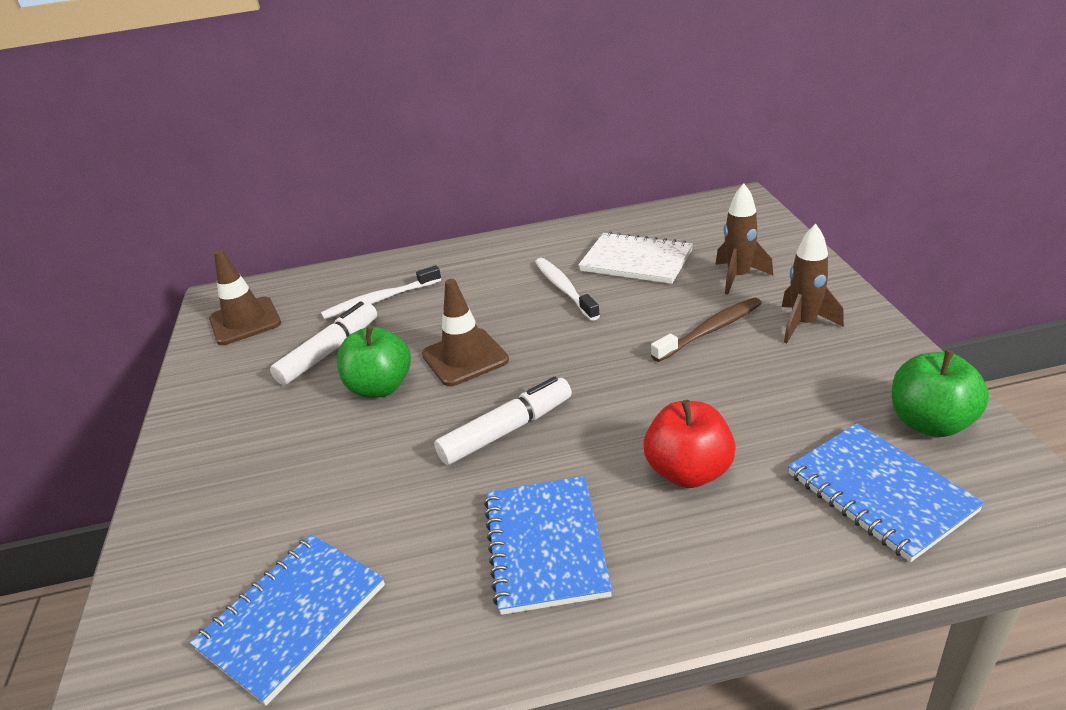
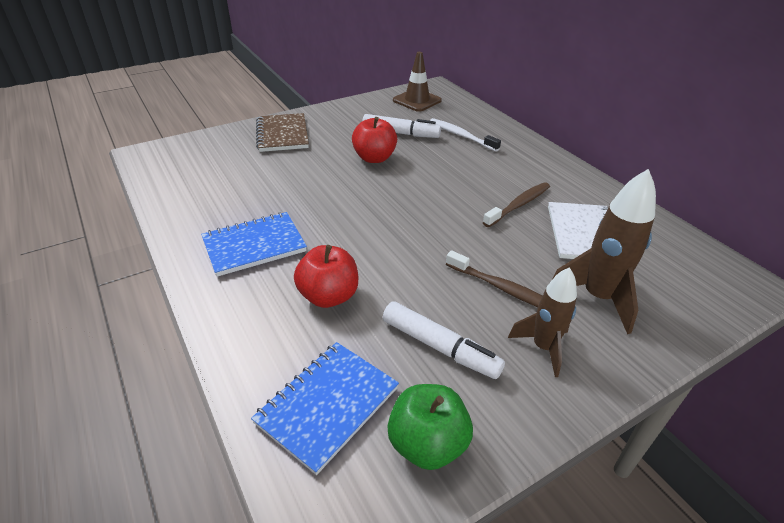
camera: 65 degrees right, 5 degrees up
blue notebook [190,534,385,706] -> none
green apple [337,325,411,398] -> red apple [352,117,397,163]
brown traffic cone [422,279,509,386] -> none
white marker [434,377,572,465] -> white marker moved to [383,301,505,379]
white toothbrush [535,258,600,321] -> brown toothbrush [483,182,550,227]
brown rocket [715,183,773,295] -> brown rocket [553,169,656,334], size x1.52
none -> brown notebook [256,113,309,152]

